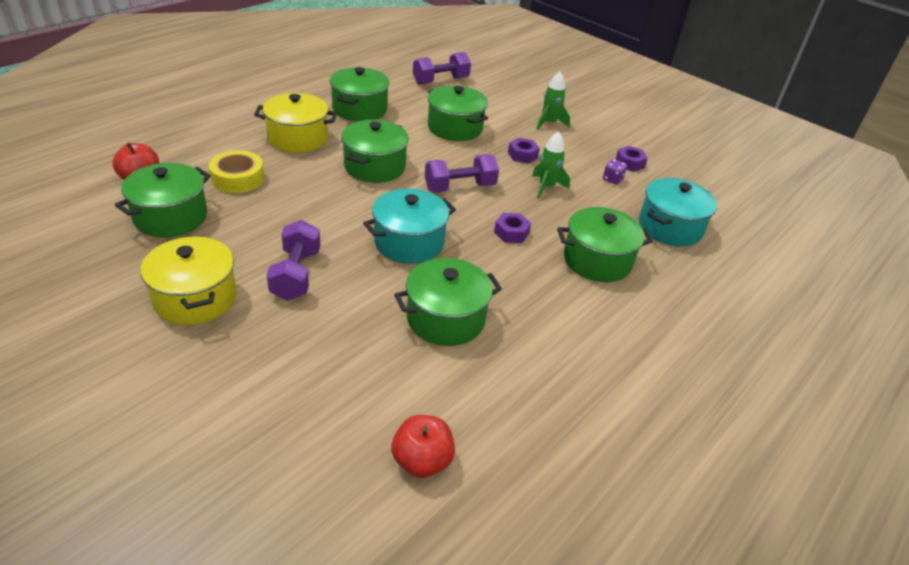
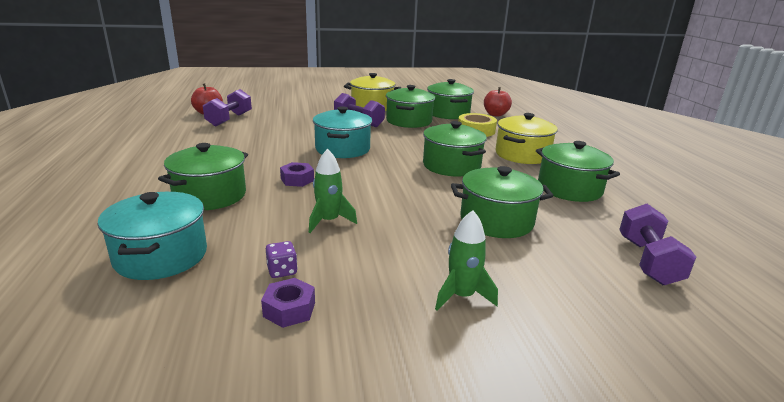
camera: 130 degrees right, 15 degrees down
green pot [394,258,502,346] -> green pot moved to [386,85,435,128]
purple dumbbell [425,154,499,192] -> purple dumbbell moved to [203,89,252,127]
purple nut [508,138,540,163] -> none

